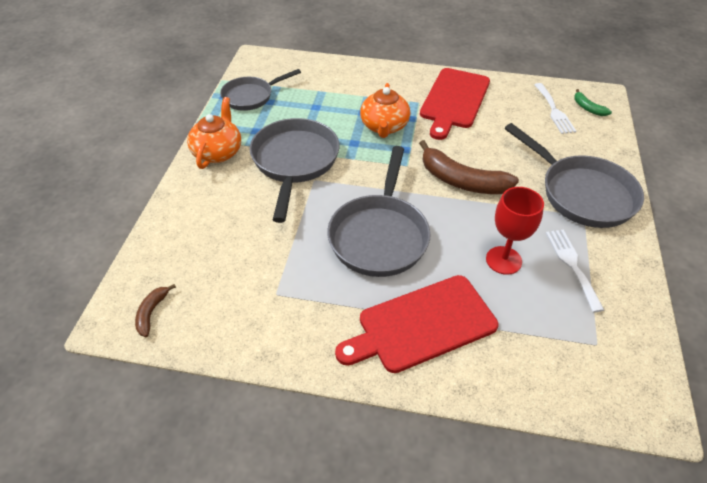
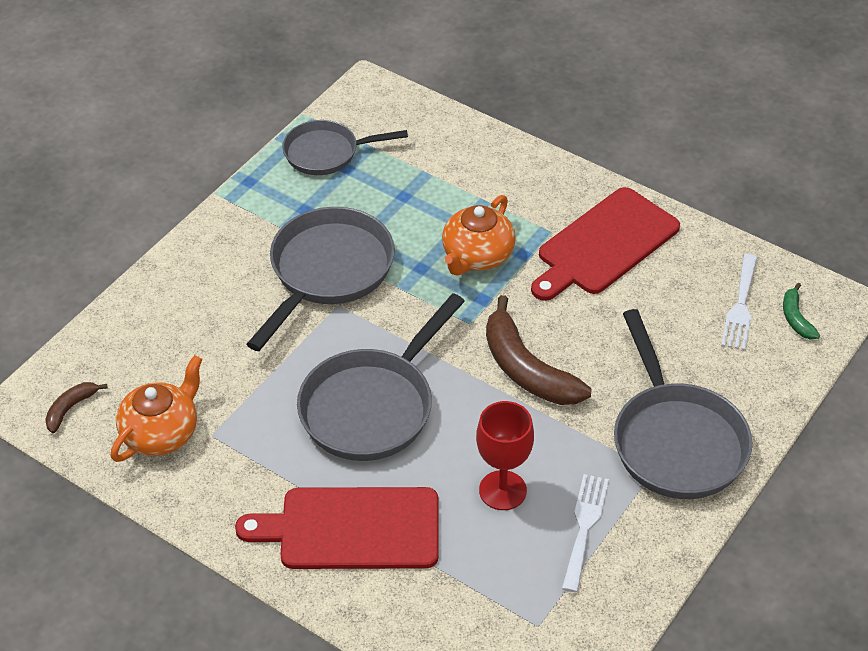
camera: 25 degrees right, 0 degrees up
orange teapot [187,97,241,169] -> orange teapot moved to [111,355,202,462]

